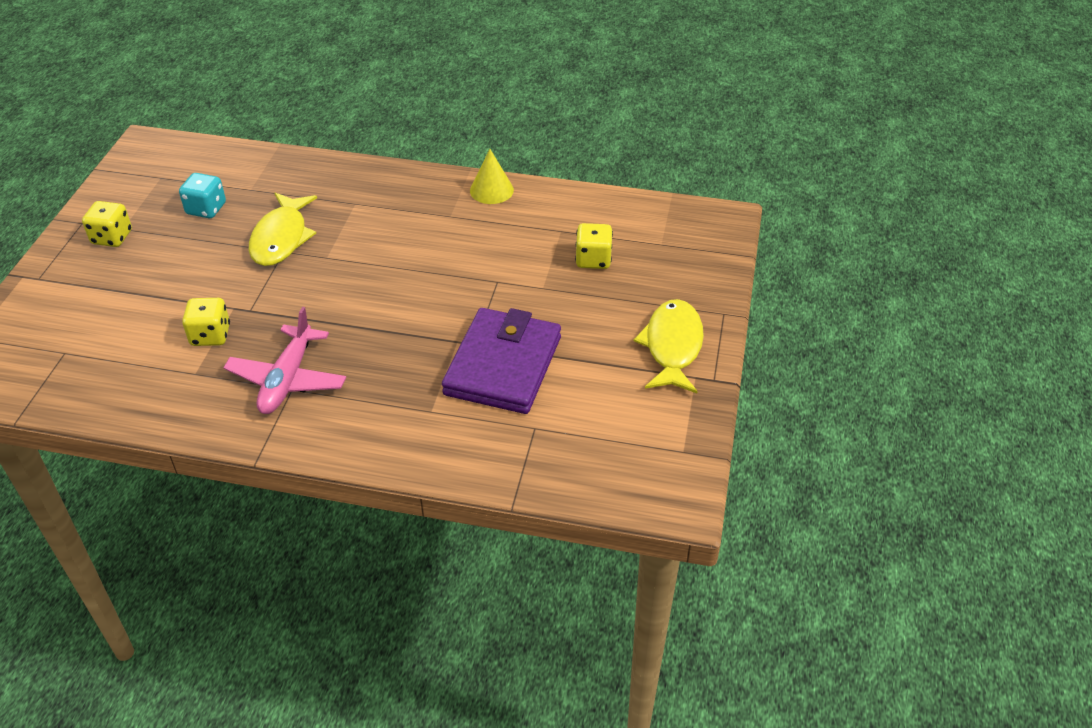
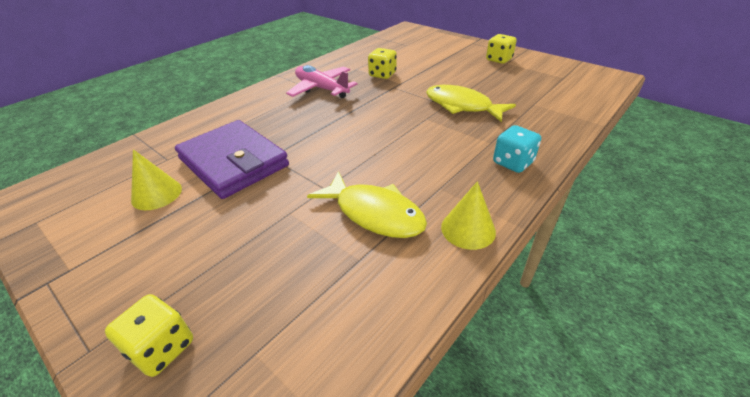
camera: 120 degrees right, 5 degrees down
turquoise dice [179,173,226,218] -> turquoise dice moved to [493,125,541,173]
yellow dice [575,223,613,269] -> yellow dice moved to [105,294,193,377]
yellow fish [633,299,704,393] -> yellow fish moved to [307,171,427,238]
none -> yellow cone [131,149,182,210]

